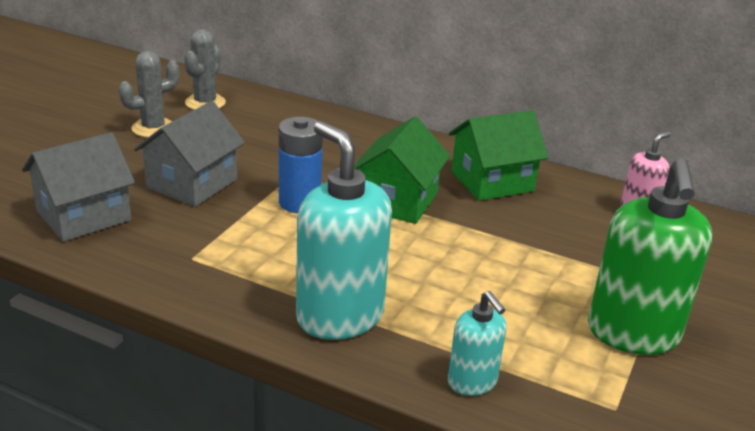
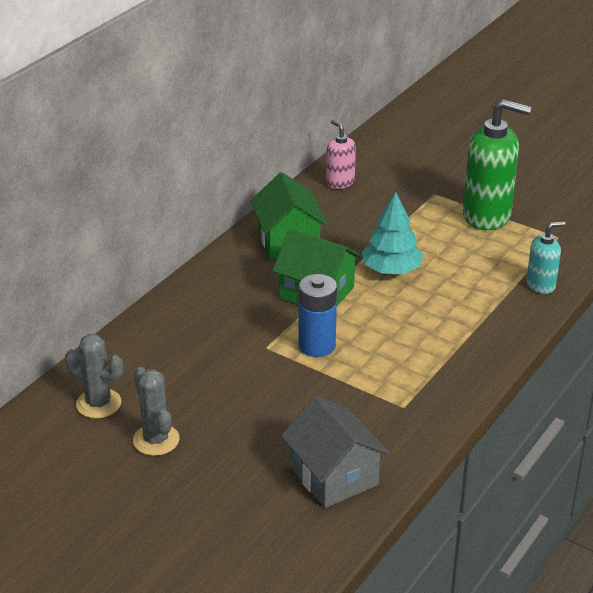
camera: 80 degrees left, 5 degrees up
grey house [134,101,245,207] -> none
turquoise soap dispenser [296,121,392,340] -> none
none -> turquoise tree [362,192,423,274]

